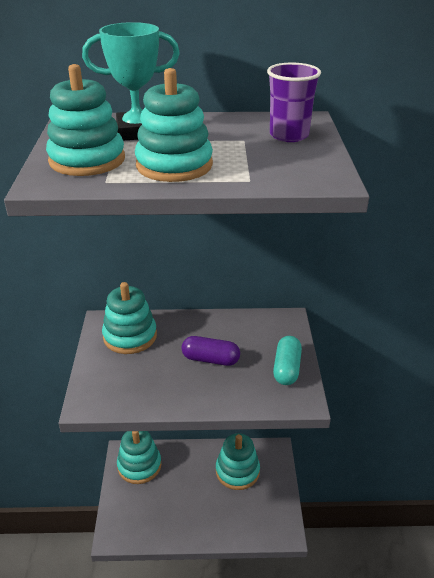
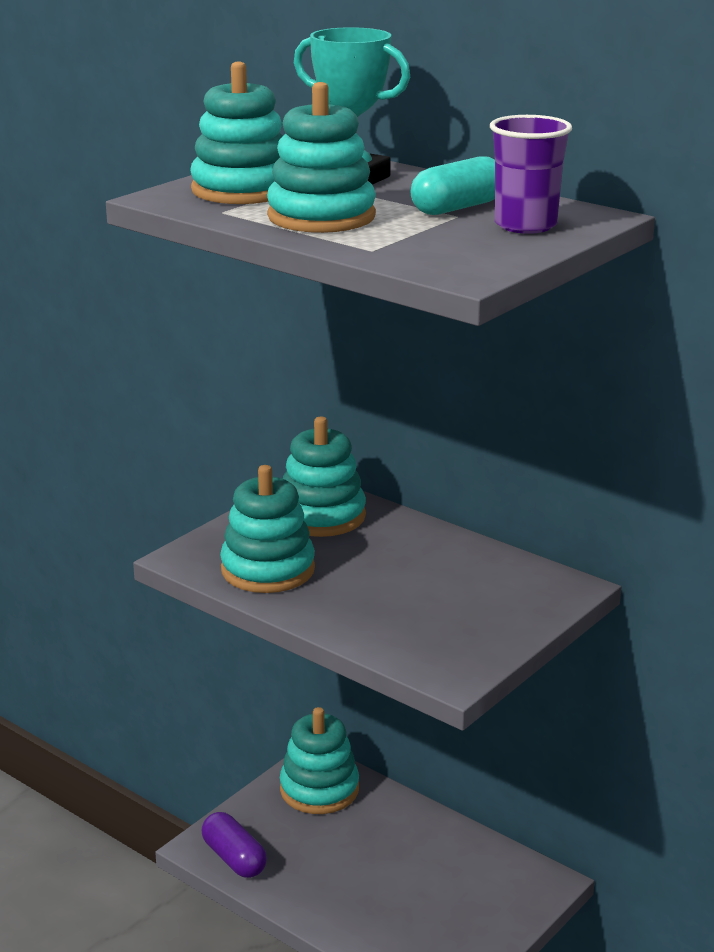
camera: 40 degrees right, 10 degrees down
purple capsule [182,336,240,366] -> purple capsule moved to [202,812,267,878]
turquoise stacking toy [216,433,260,490] -> turquoise stacking toy moved to [220,465,315,593]
turquoise capsule [273,336,302,385] -> turquoise capsule moved to [411,156,495,215]

